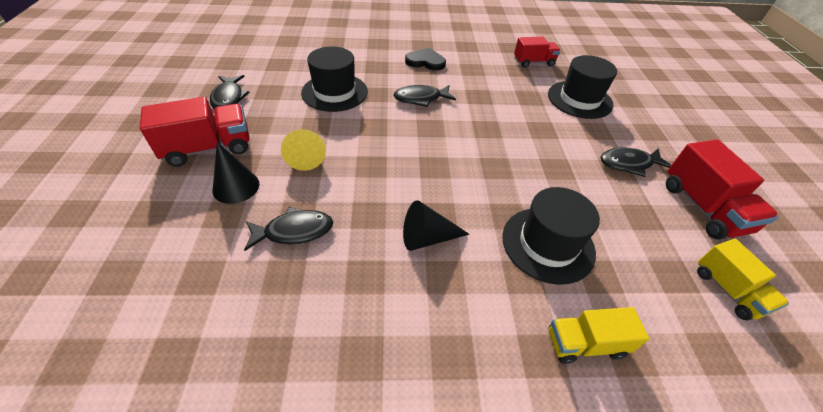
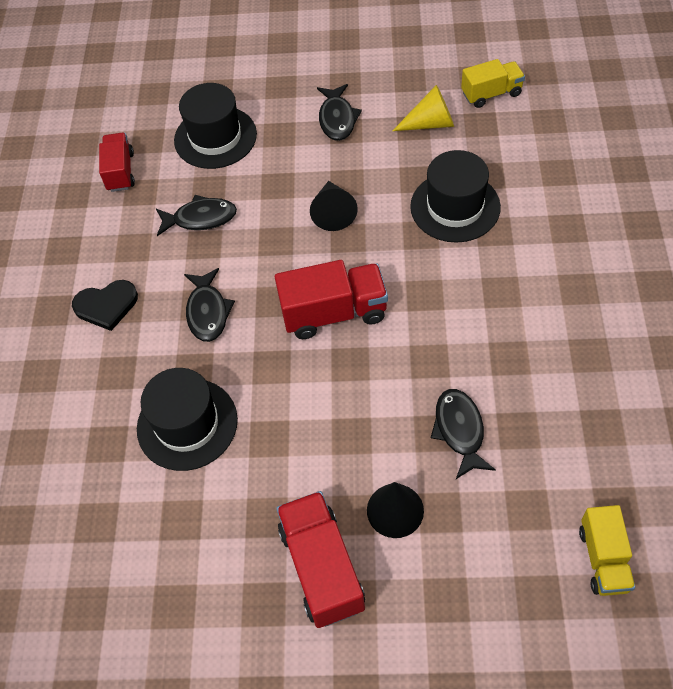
camera: 80 degrees left, 10 degrees up
black fish [210,75,250,109] -> black fish moved to [156,195,237,236]
yellow cone [281,129,326,171] -> yellow cone moved to [392,85,454,131]
black cone [403,200,470,251] -> black cone moved to [310,181,358,231]
black heart [405,48,446,71] -> black heart turned 120 degrees counterclockwise [72,280,138,331]
yellow truck [549,307,650,364] -> yellow truck moved to [579,505,635,596]
red truck [666,140,779,240] -> red truck moved to [275,260,388,339]

